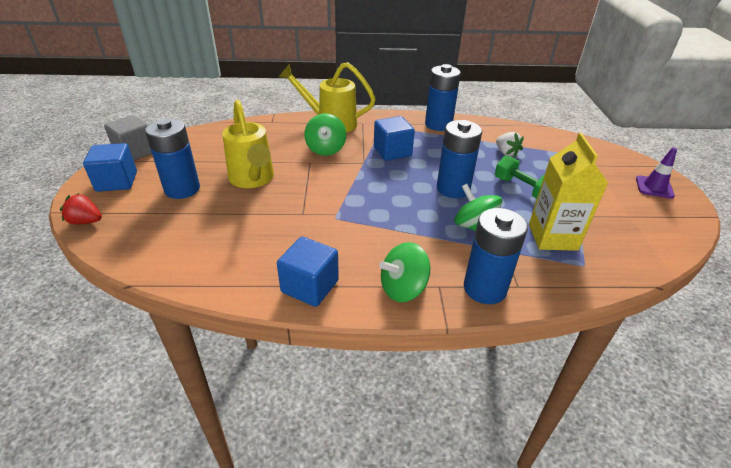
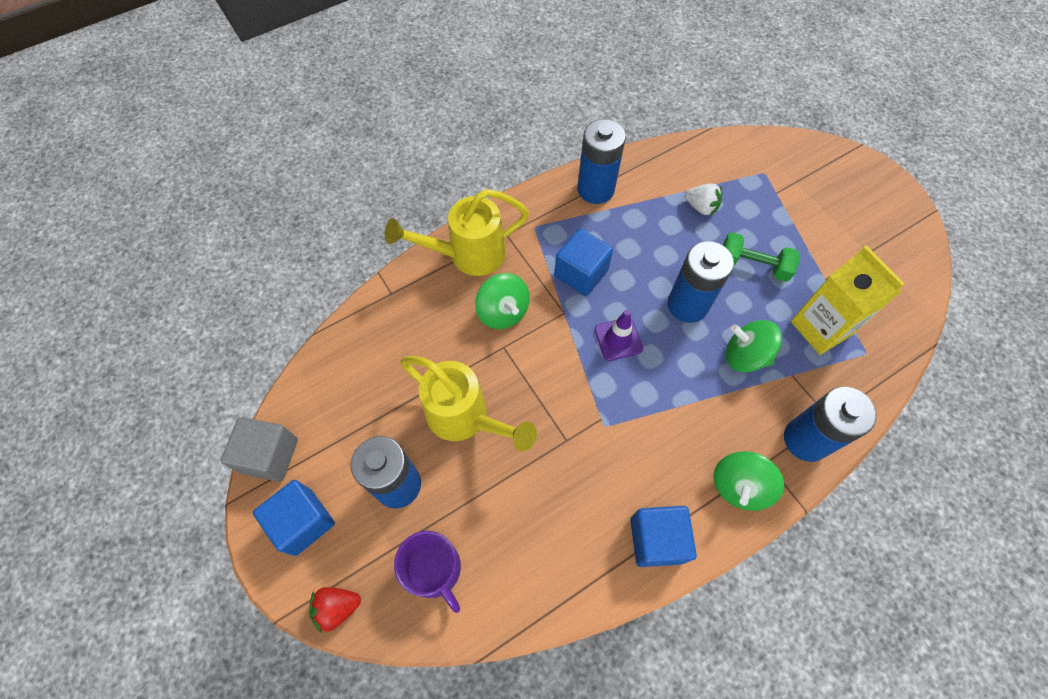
camera: 30 degrees left, 25 degrees up
purple traffic cone [636,147,677,199] -> purple traffic cone moved to [594,310,643,361]
none -> purple mug [394,531,461,613]

